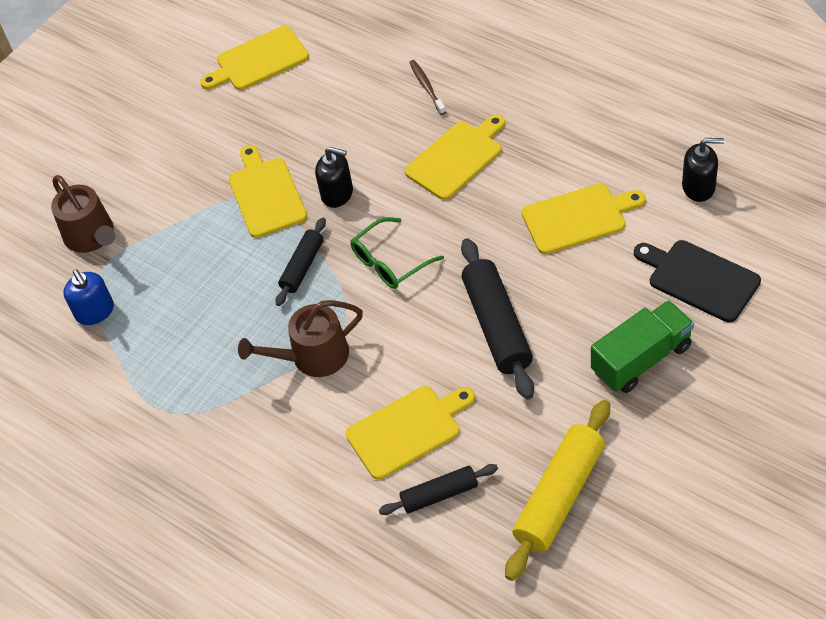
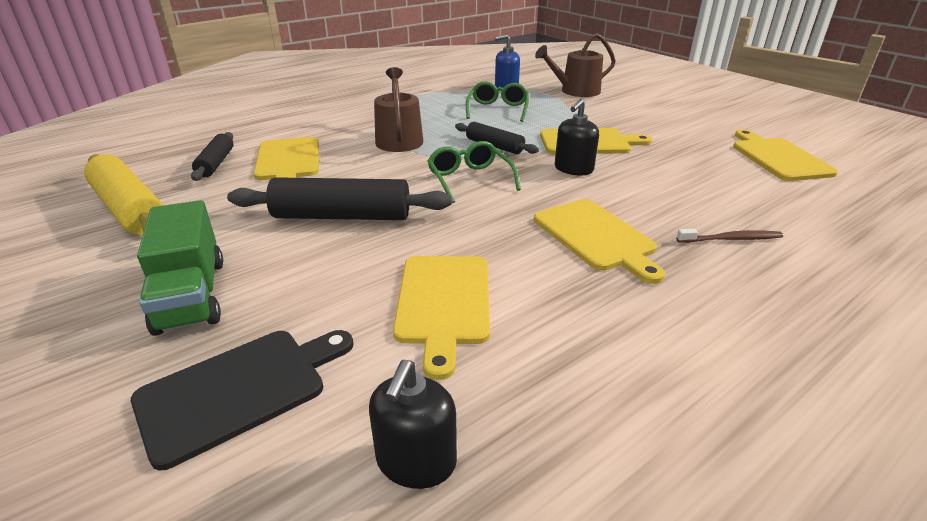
camera: 100 degrees right, 20 degrees down
none -> green glasses [466,81,529,122]

